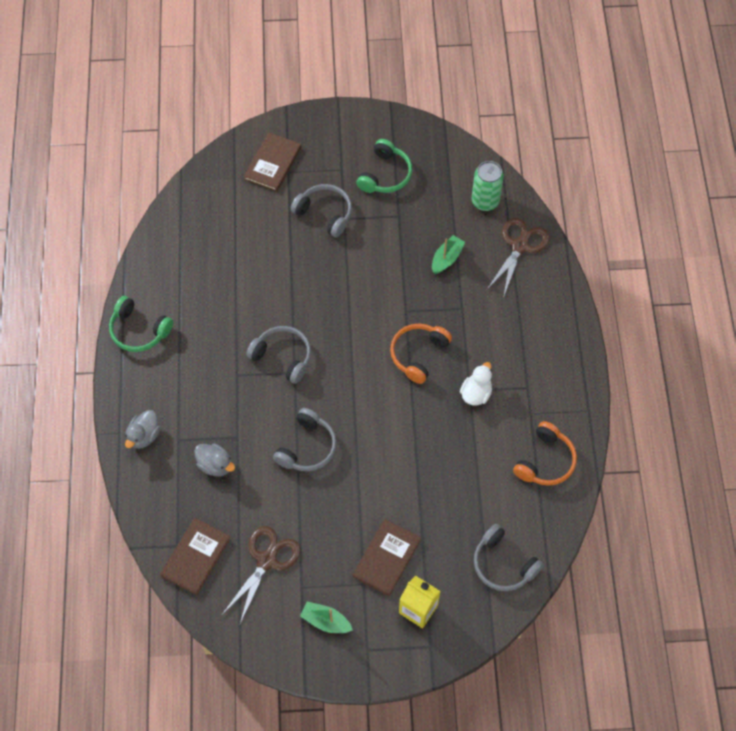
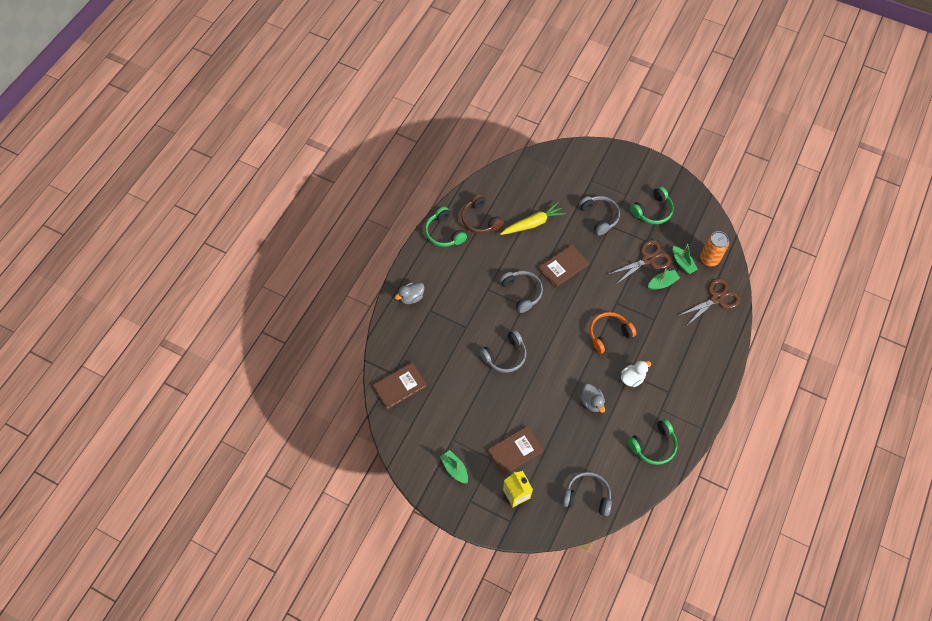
camera: 30 degrees right, 0 degrees up
grey duck [194,443,235,477] -> grey duck moved to [580,384,605,413]
brown scissors [222,526,301,626] -> brown scissors moved to [609,240,672,284]
brown book [244,132,301,192] -> brown book moved to [539,245,589,288]
green can [472,161,504,211] -> orange can [700,231,729,266]
grey headphones [474,524,543,591] -> grey headphones turned 120 degrees clockwise [563,472,612,516]
orange headphones [513,421,577,486] -> green headphones [628,419,678,465]
none -> brown headphones [461,194,504,233]
none -> yellow carrot [500,202,566,235]
none -> green boat [673,244,698,274]

